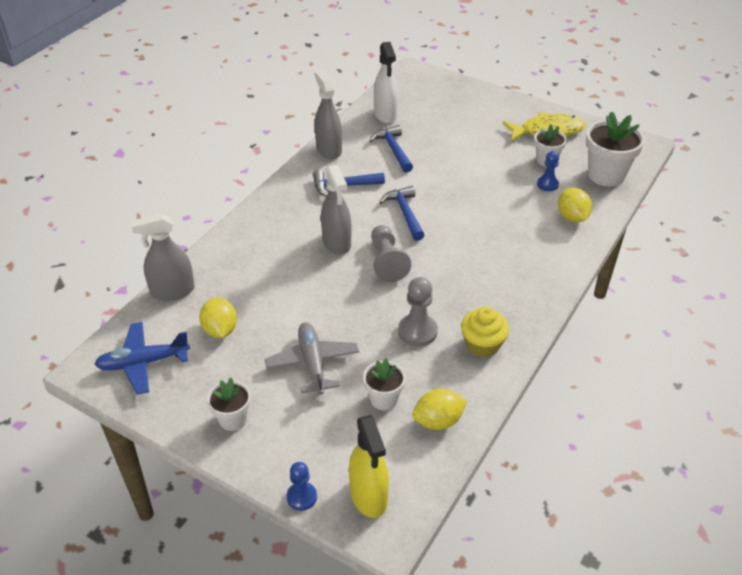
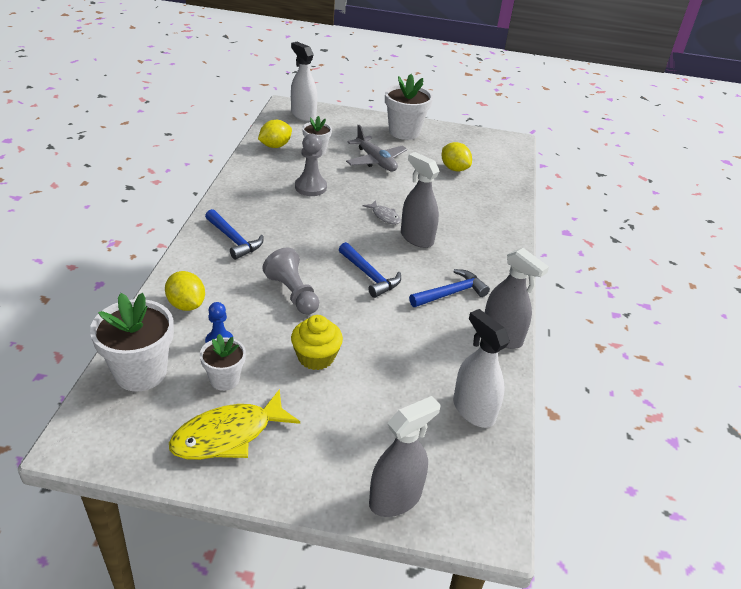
camera: 155 degrees right, 5 degrees down
blue plane [95,322,190,395] -> none
grey spray bottle [131,213,195,301] -> grey spray bottle moved to [369,396,441,517]
white flower pot [207,378,251,431] -> white flower pot [385,74,433,140], size x1.72
blue pawn [286,462,317,511] -> none
yellow spray bottle [349,415,389,518] -> white spray bottle [291,42,317,122]
blue hammer [369,125,413,173] -> blue hammer moved to [205,209,264,260]
grey pawn [371,225,411,282] -> grey pawn moved to [262,247,319,315]
yellow cupcake [461,307,509,357] -> yellow cupcake moved to [291,315,343,370]
none -> grey fish [363,200,401,225]

